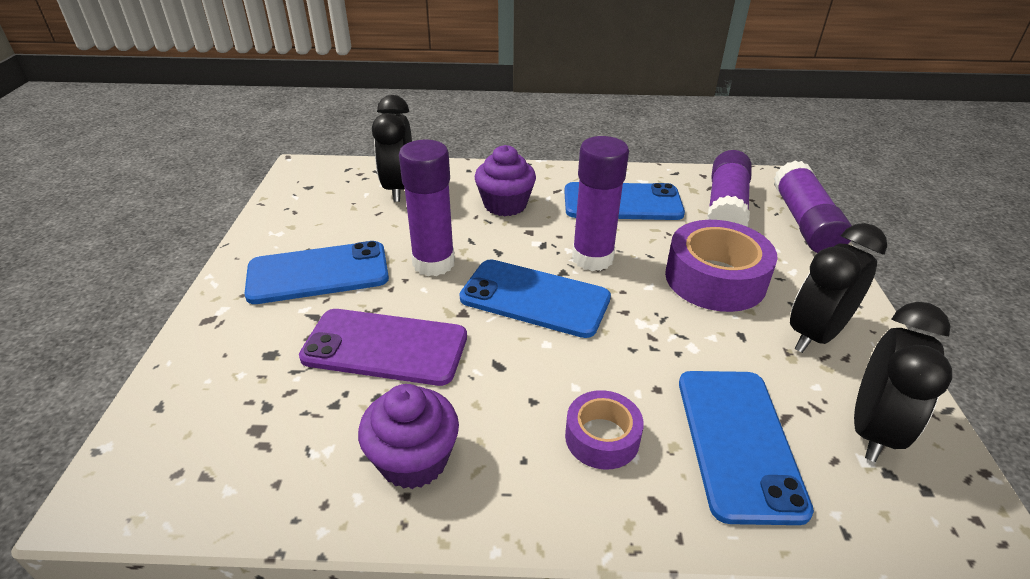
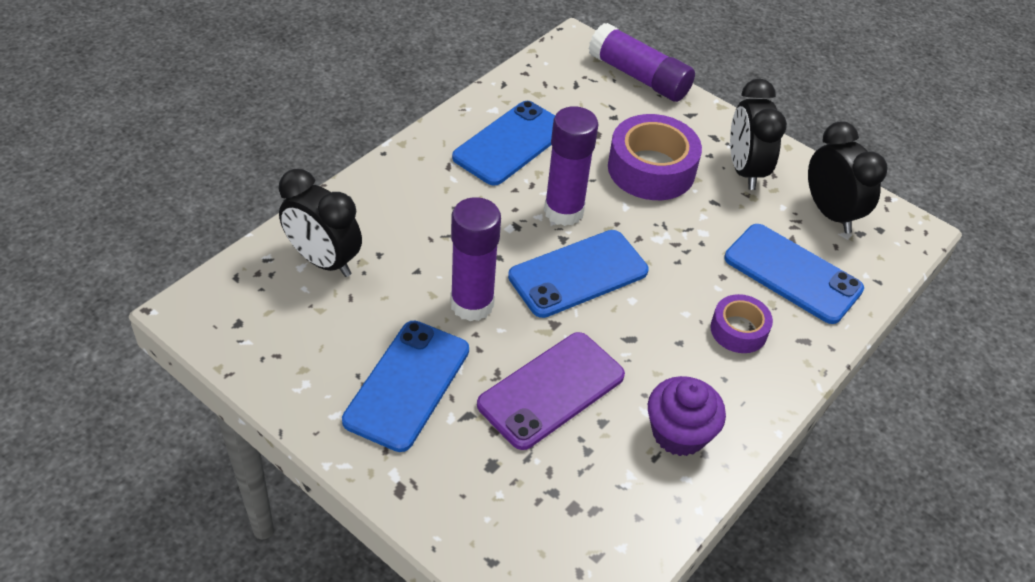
camera: 55 degrees left, 10 degrees up
purple cupcake [474,145,536,216] -> none
purple glue stick [707,150,752,227] -> none

